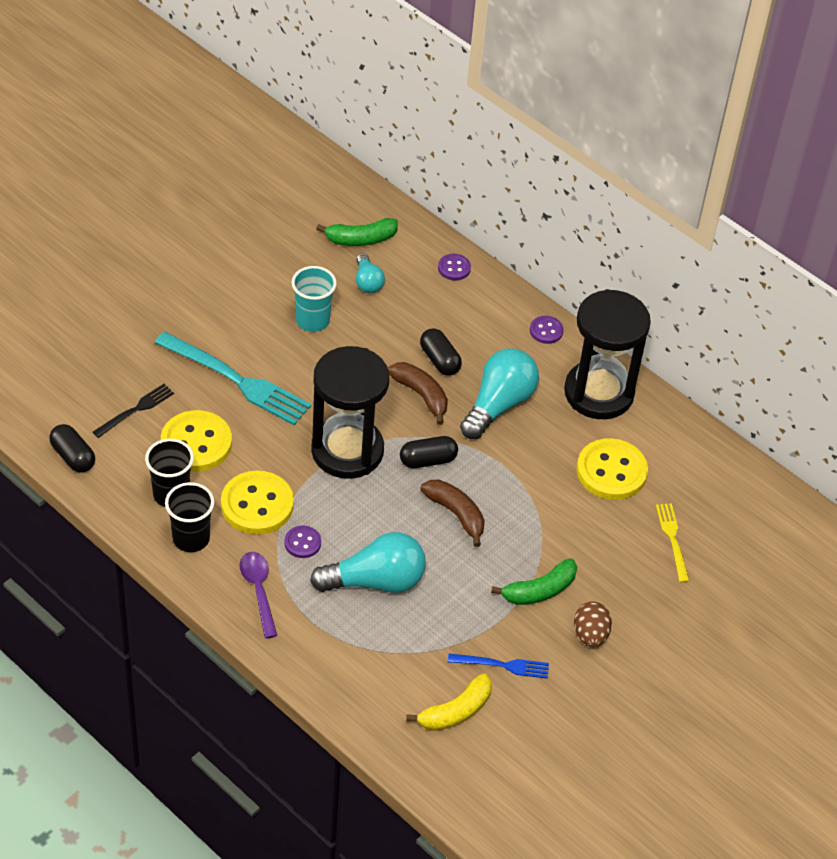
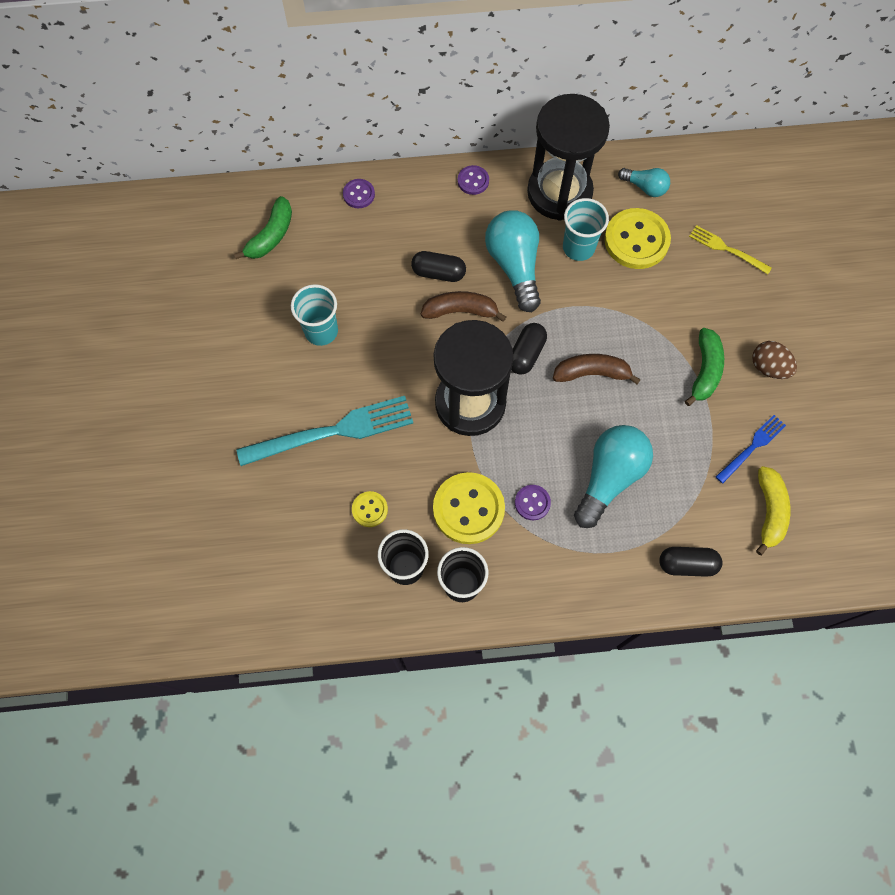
camera: 45 degrees left, 20 degrees up
black capsule [49,424,95,473] -> black capsule moved to [659,547,722,577]
black fork [93,384,174,438] -> none
yellow button [161,410,232,472] -> yellow button [352,491,388,527], size x0.50
purple spoon [239,552,277,638] -> none
turquoise light bulb [356,253,385,293] -> turquoise light bulb moved to [618,168,670,197]
none -> turquoise cup [563,198,609,261]

